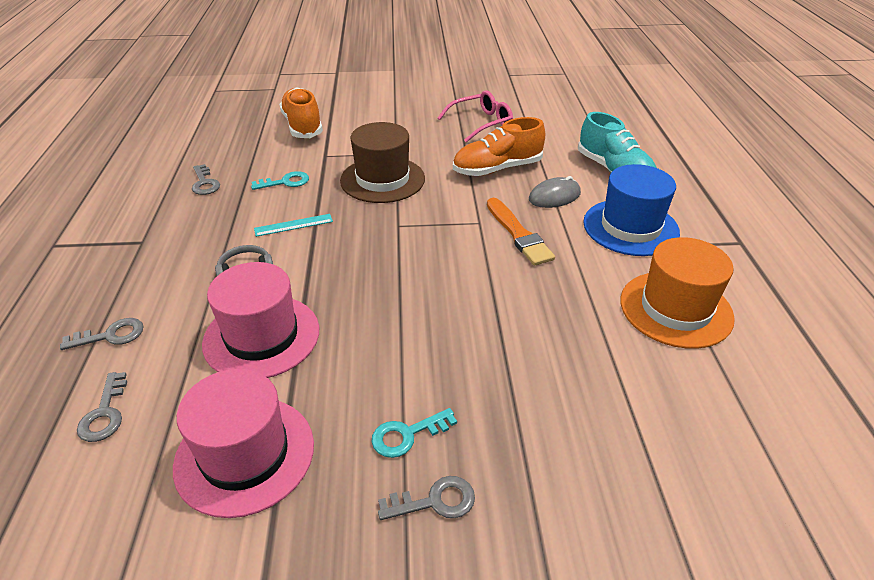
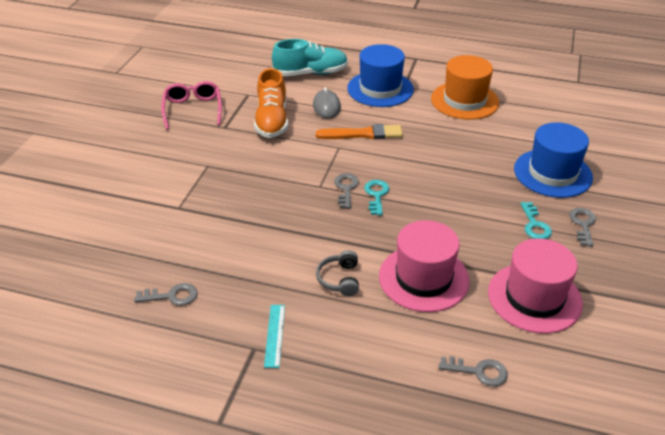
camera: 70 degrees left, 0 degrees up
grey key [60,318,144,350] -> grey key moved to [334,173,359,208]
turquoise key [251,171,309,190] -> turquoise key moved to [364,180,389,215]
turquoise ruler [254,214,333,237] -> turquoise ruler moved to [264,305,285,368]
orange shoe [279,87,323,138] -> none
brown hat [340,122,425,203] -> none
none -> blue hat [514,122,593,198]

